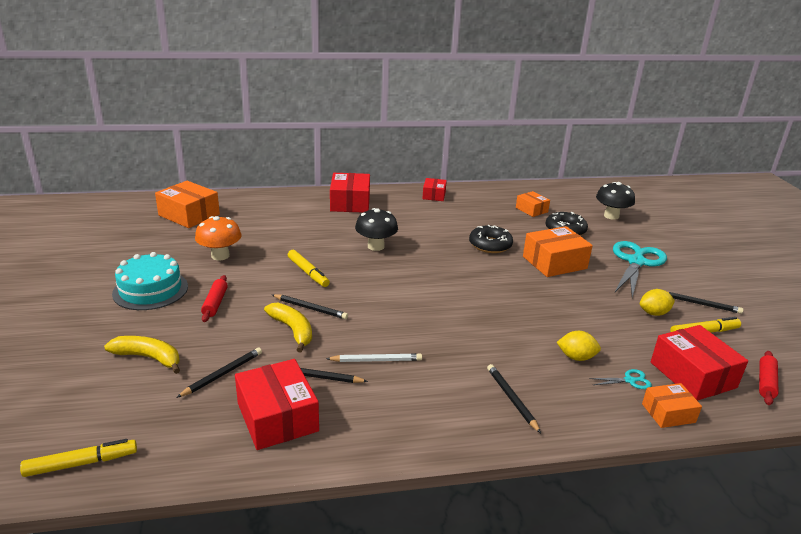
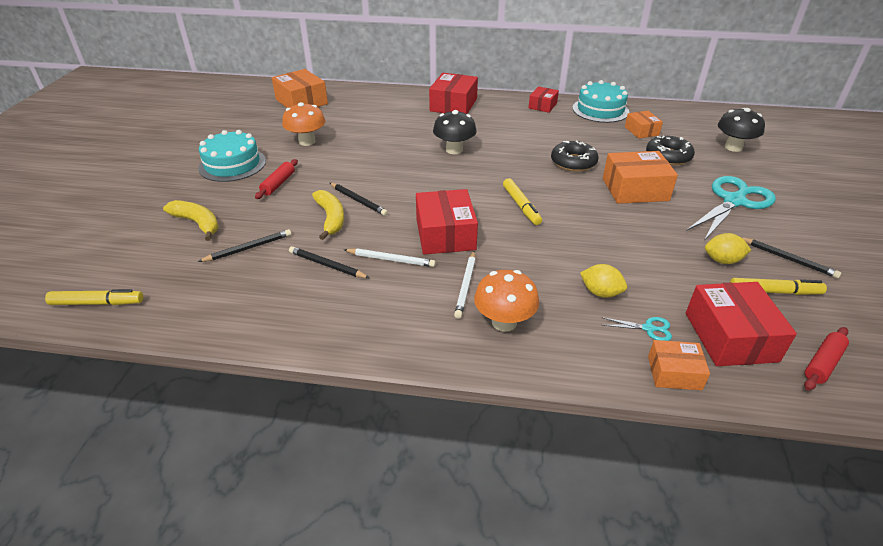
camera: 20 degrees right, 10 degrees up
red box [235,359,319,450] -> red box moved to [416,189,478,255]
yellow marker [288,250,330,287] -> yellow marker moved to [503,178,542,225]
black pencil [487,364,541,433] -> orange mushroom [474,270,539,332]
none -> white pencil [454,251,476,319]
none -> turquoise cake [572,80,629,123]

